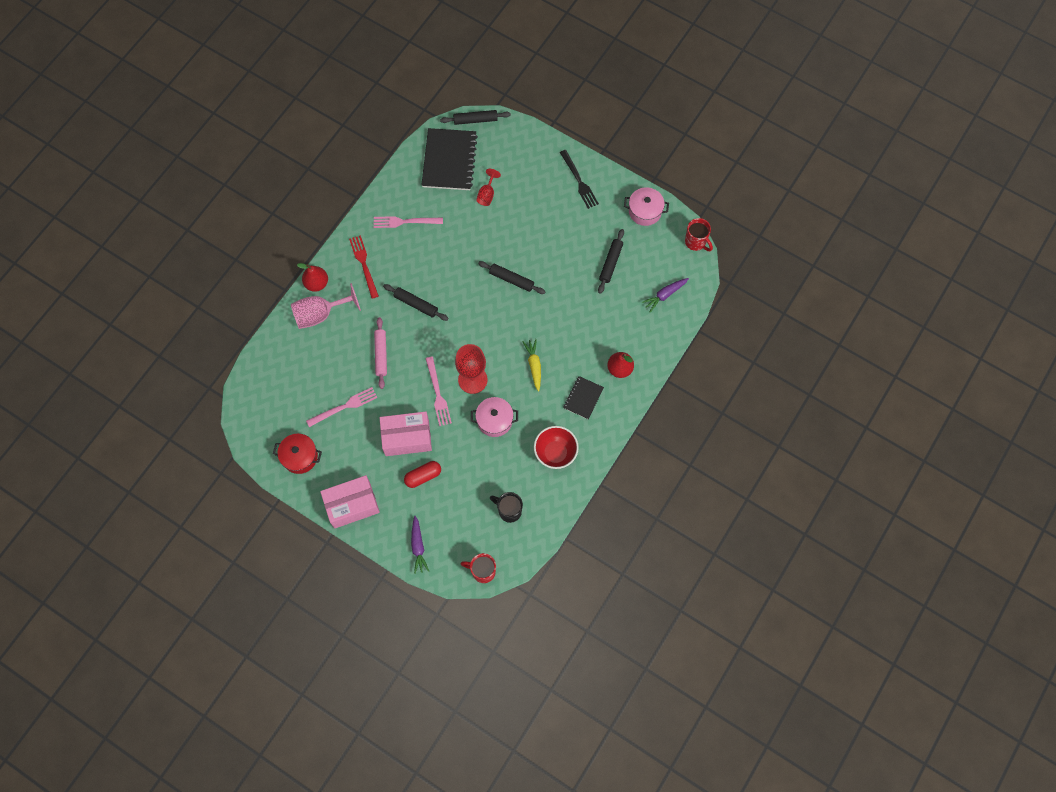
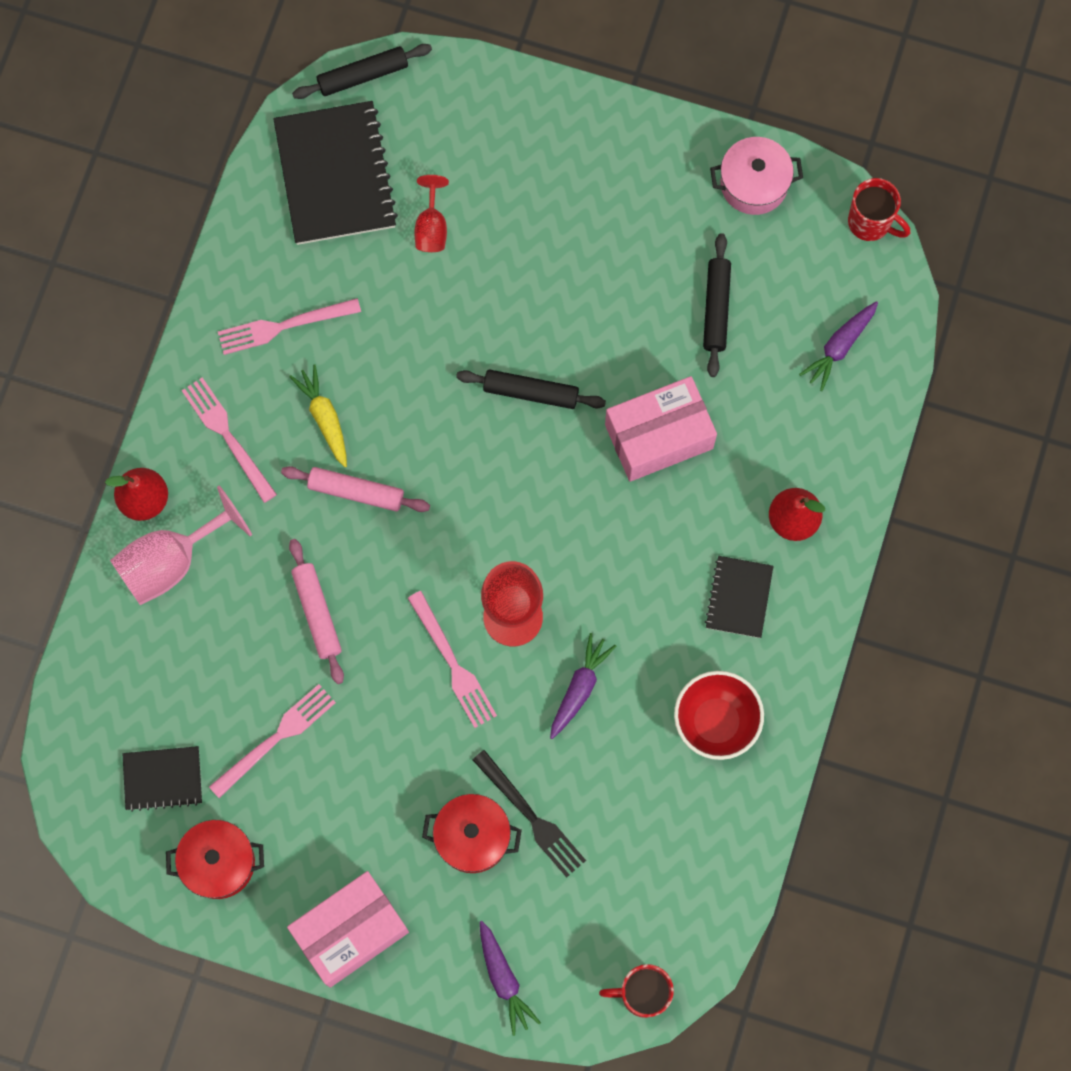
camera: 15 degrees left, 5 degrees up
red fork [349,235,379,299] -> pink fork [182,377,277,503]
pink box [380,411,432,456] -> pink box moved to [605,376,717,482]
black rolling pin [383,284,449,321] -> pink rolling pin [281,466,430,512]
red capsule [404,461,441,488] -> red pot [422,794,522,873]
pink pot [471,397,518,437] -> purple carrot [550,633,616,739]
black mug [490,492,523,523] -> none
yellow carrot [522,339,541,392] -> yellow carrot moved to [289,365,347,467]
black fork [560,150,599,209] -> black fork moved to [473,750,586,877]
none -> black notebook [123,746,202,812]

